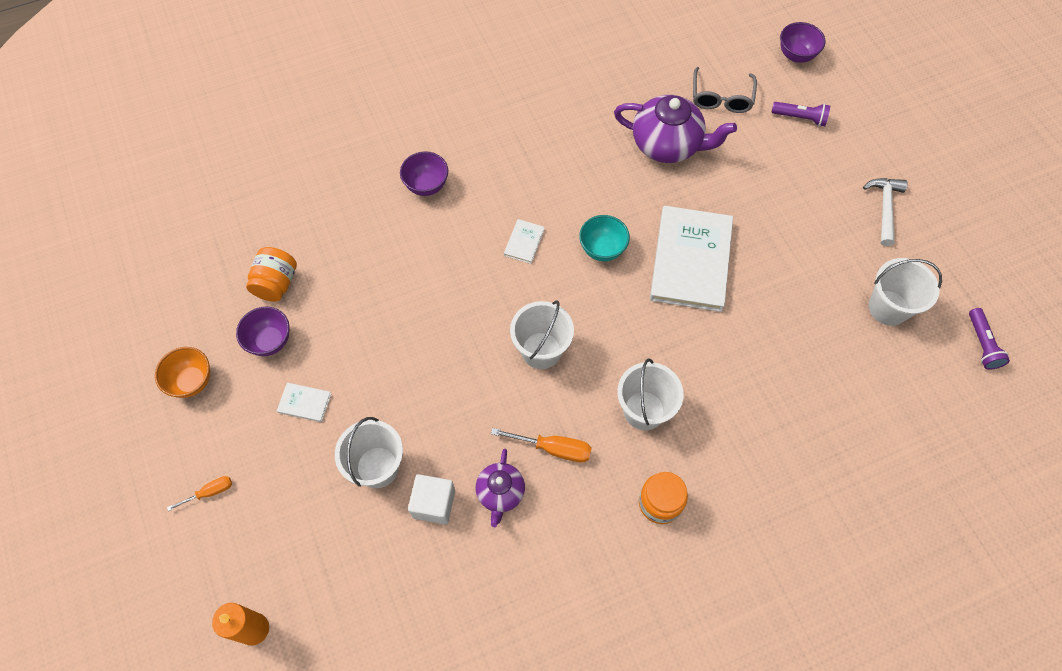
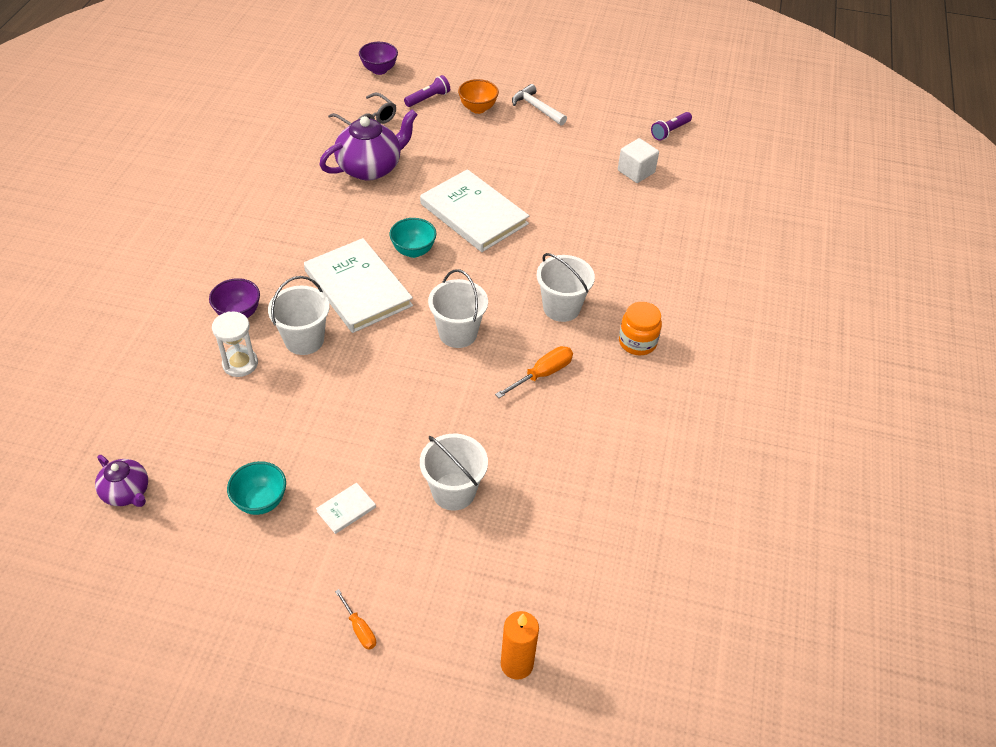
camera: 55 degrees left, 15 degrees down
orange bowl [155,347,210,398] -> orange bowl moved to [458,79,499,114]
orange screwdriver [167,476,232,511] -> orange screwdriver turned 135 degrees clockwise [335,589,376,650]
purple bowl [236,307,290,356] -> turquoise bowl [227,461,286,515]
orange jar [246,247,297,302] -> none
white cube [408,474,455,525] -> white cube moved to [618,138,659,183]
purple teapot [476,449,525,527] -> purple teapot moved to [95,455,148,507]
white book [504,219,545,264] -> white book [304,238,413,333], size x2.44
white bucket [869,258,942,326] -> white bucket moved to [268,276,330,355]
purple flashlight [969,308,1010,370] -> purple flashlight turned 105 degrees clockwise [651,112,692,141]
none -> white hourglass [212,312,258,377]

